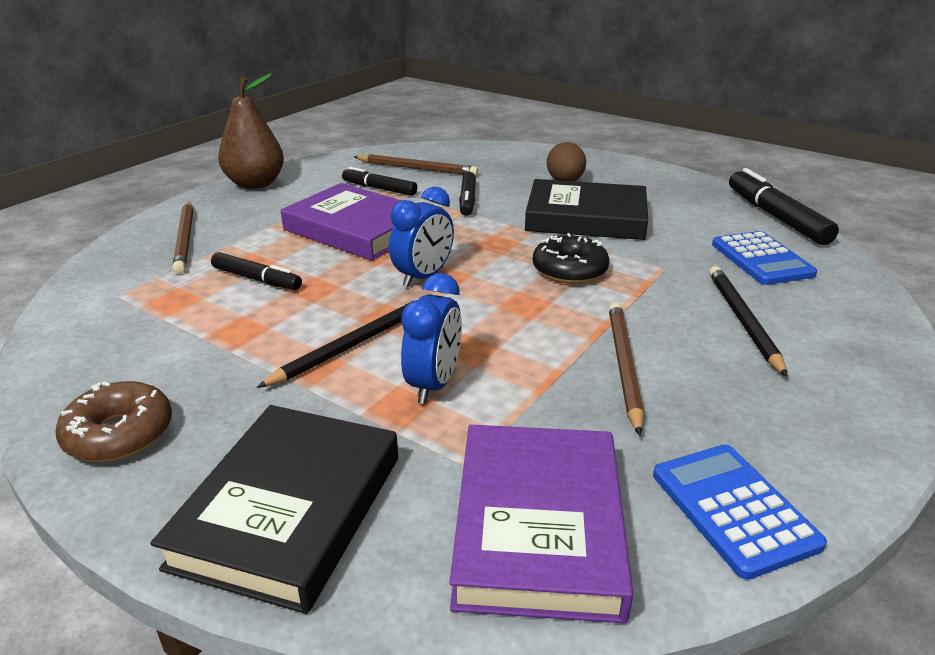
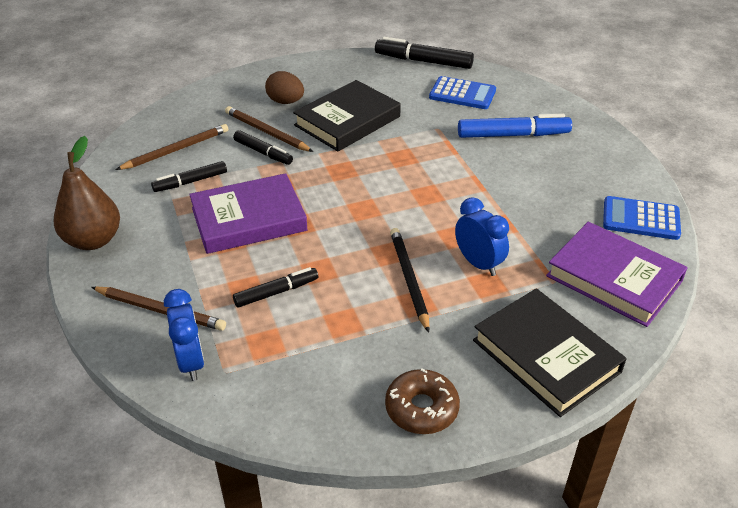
camera: 55 degrees left, 10 degrees up
blue clock [389,187,454,287] -> blue clock moved to [164,289,204,381]
black donut [533,233,609,284] -> none
brown pencil [609,303,644,436] -> brown pencil moved to [225,106,313,152]
black pencil [709,266,788,377] -> blue marker [458,114,572,138]

